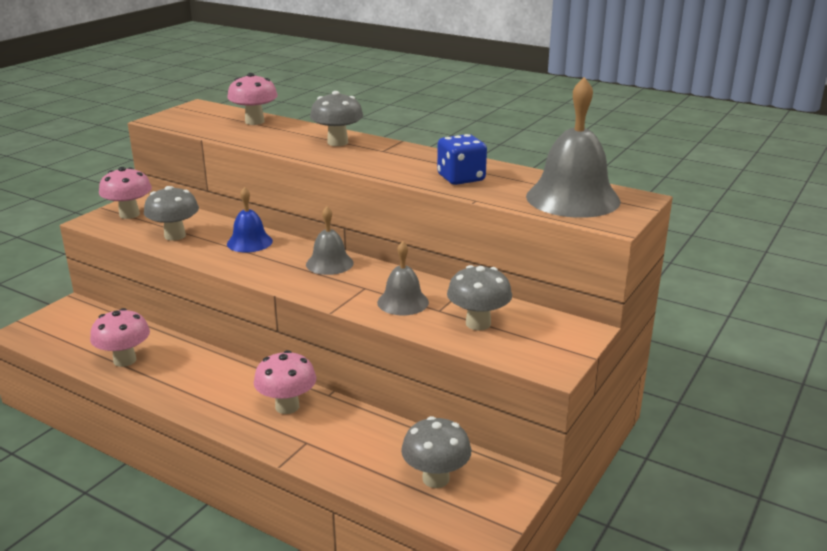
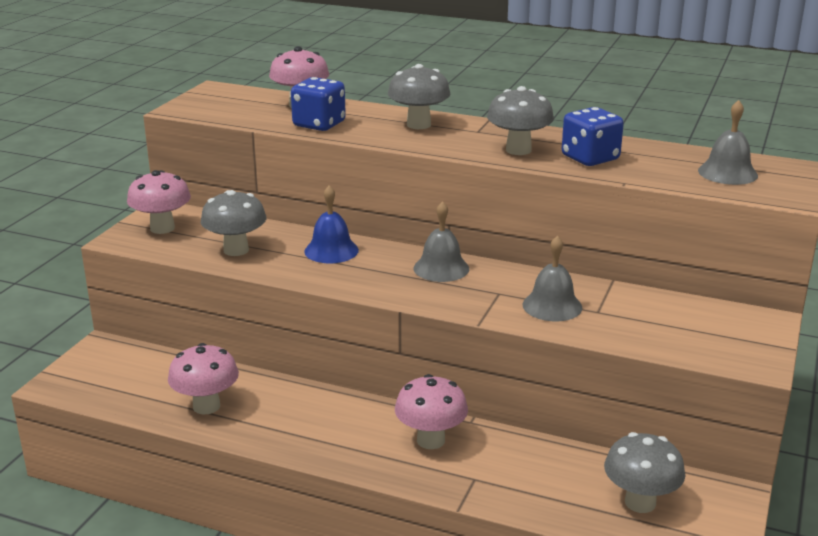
camera: 10 degrees left, 0 degrees up
grey mushroom [447,265,512,331] -> grey mushroom moved to [487,86,554,155]
grey bell [526,77,620,218] -> grey bell [698,100,758,185], size x0.55
none -> blue dice [291,77,346,131]

